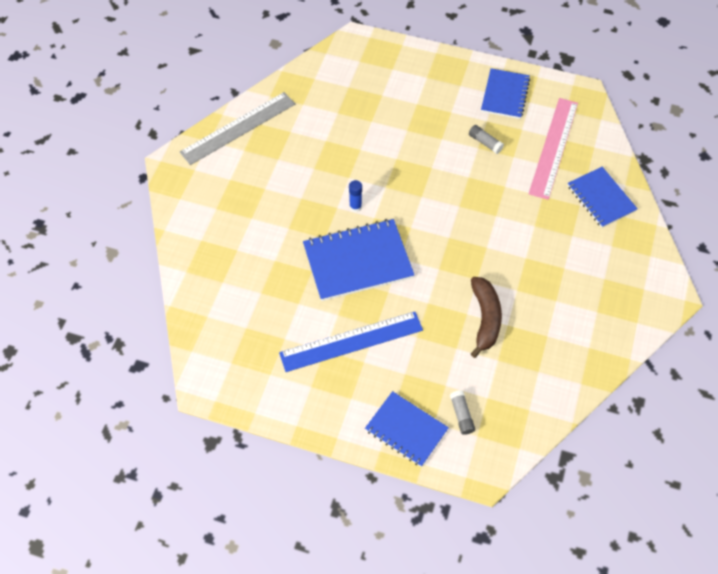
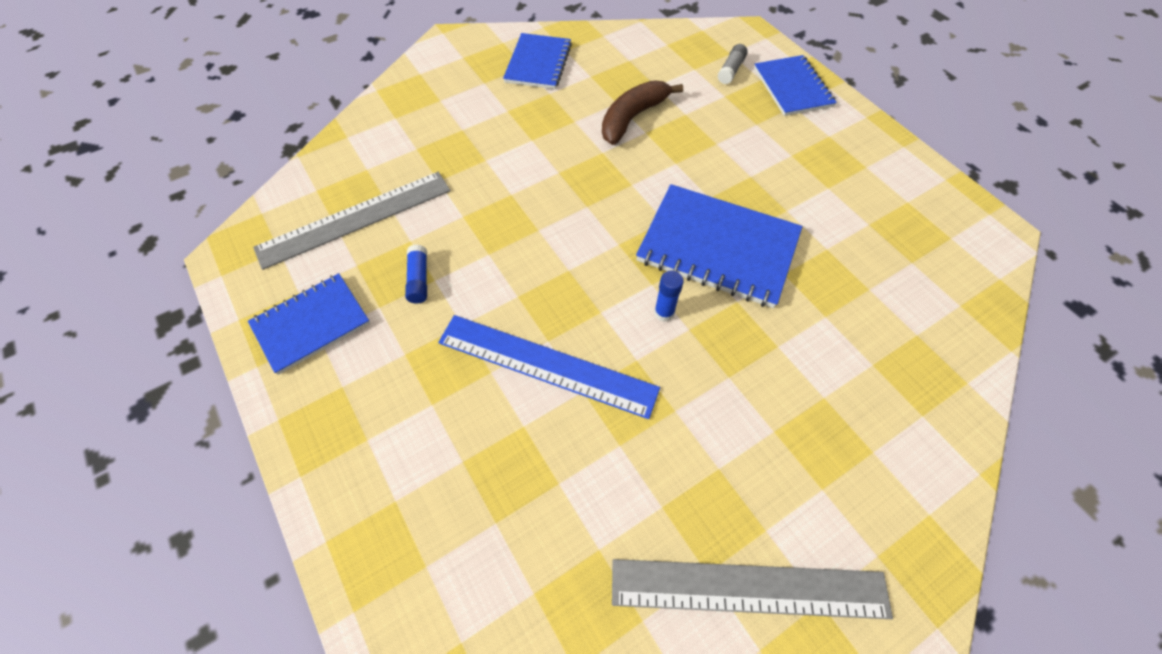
camera: 140 degrees left, 0 degrees up
blue ruler [279,312,423,372] -> blue ruler moved to [438,315,660,419]
grey glue stick [469,125,504,154] -> blue glue stick [405,244,427,304]
pink ruler [529,98,578,200] -> grey ruler [253,172,451,270]
blue notebook [567,167,638,228] -> blue notebook moved to [503,33,572,89]

